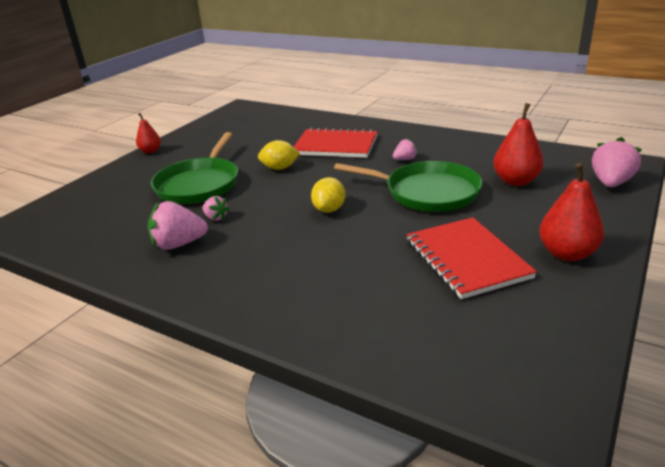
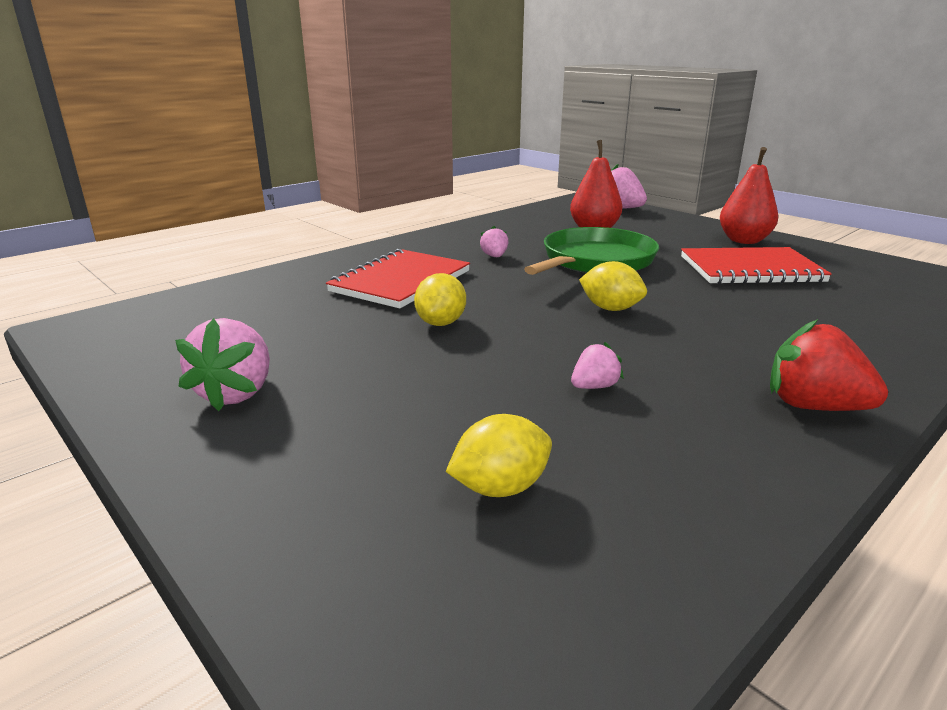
camera: 75 degrees left, 5 degrees down
red pear [136,113,161,153] -> none
pink strawberry [148,201,208,250] -> pink strawberry moved to [175,318,270,411]
green pan [151,132,238,204] -> none
none -> yellow lemon [446,414,552,497]
none -> red strawberry [770,319,888,411]

